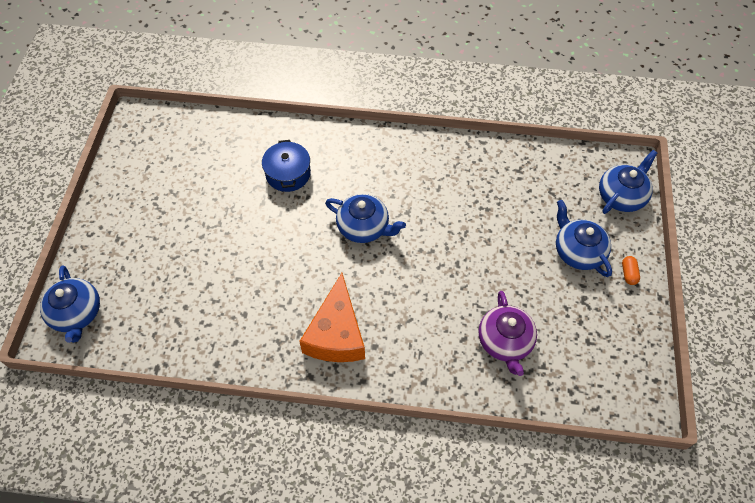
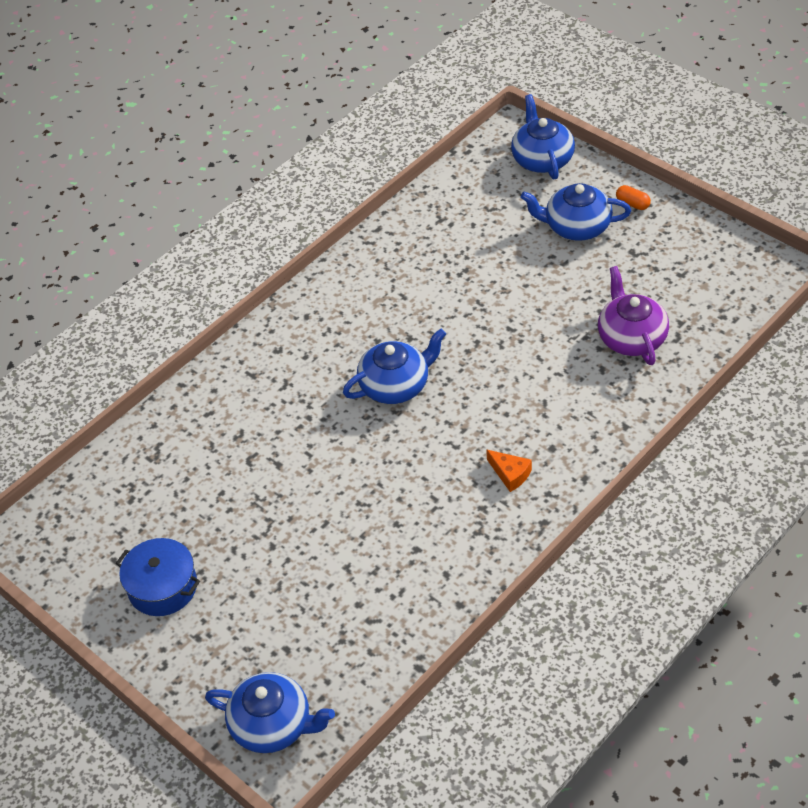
camera: 50 degrees left, 10 degrees down
blue pot [262,140,311,192] -> blue pot moved to [116,538,200,616]
orange cheese [299,273,365,362] -> orange cheese [486,450,532,492], size x0.42
purple teapot [479,291,537,376] -> purple teapot turned 135 degrees counterclockwise [598,266,669,365]

